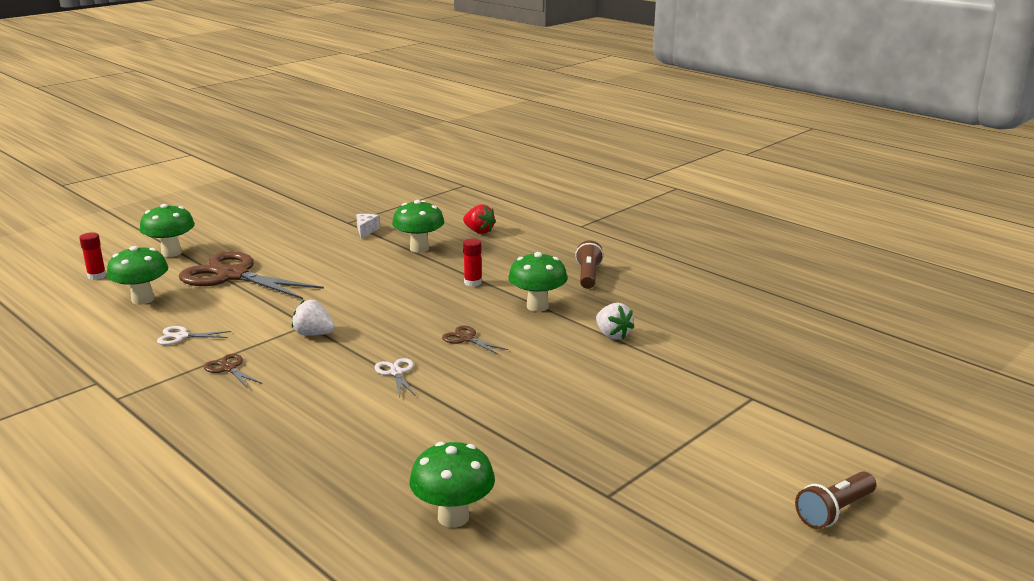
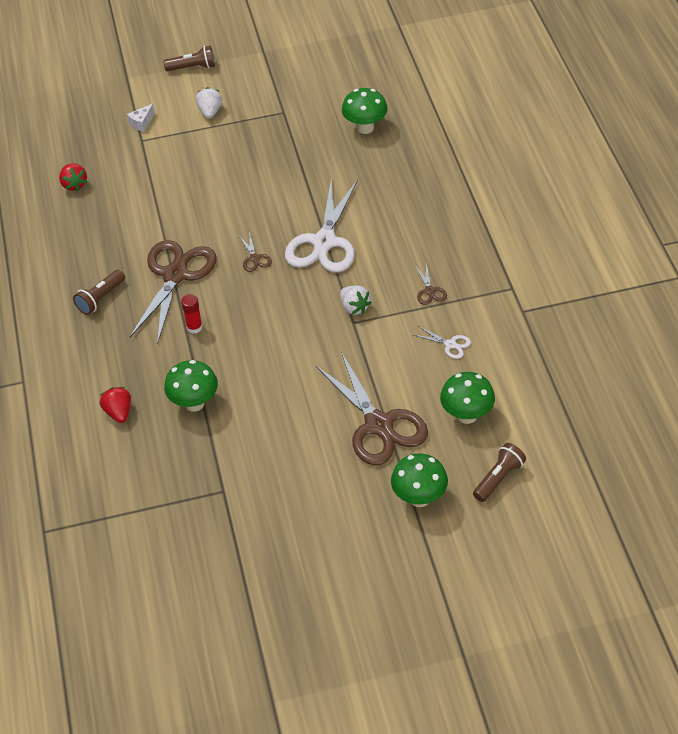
camera: 145 degrees left, 25 degrees up
red glue stick [79,232,106,280] -> brown flashlight [473,443,526,502]
white cheese [356,214,380,239] -> white cheese moved to [127,103,155,132]
white scissors [374,358,416,398] -> white scissors [285,178,358,273], size x2.41
green mushroom [508,252,567,312] -> brown scissors [130,240,217,344]
white strawberry [596,303,634,340] -> white strawberry moved to [196,87,222,119]
none -> red strawberry [59,163,87,191]

